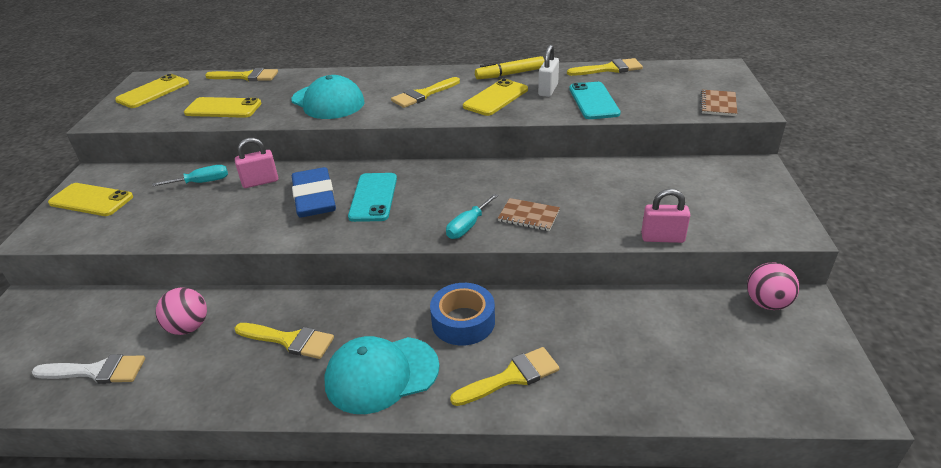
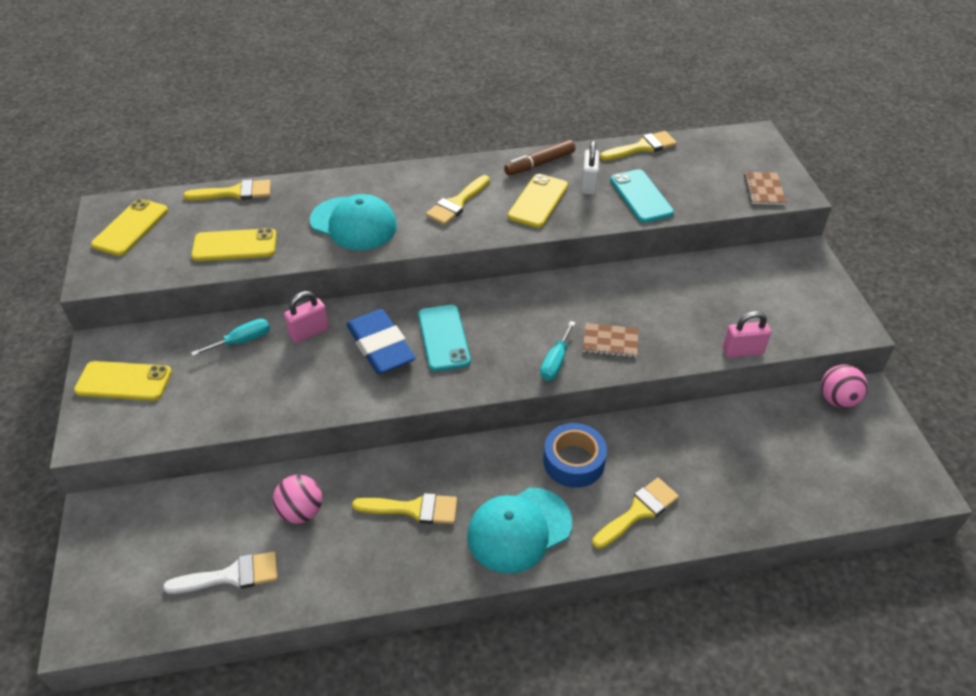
camera: 15 degrees left, 10 degrees up
yellow marker [475,56,544,79] -> brown marker [504,140,575,176]

